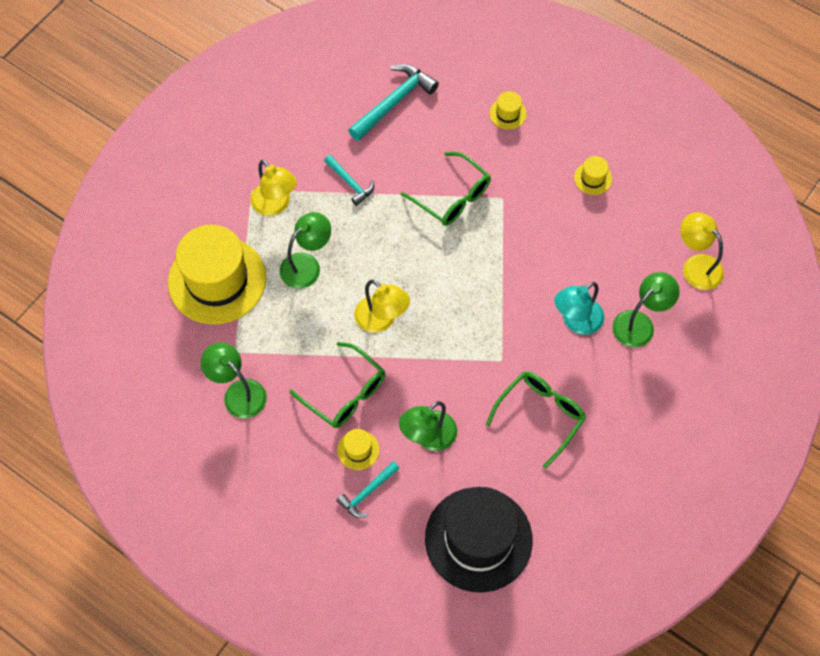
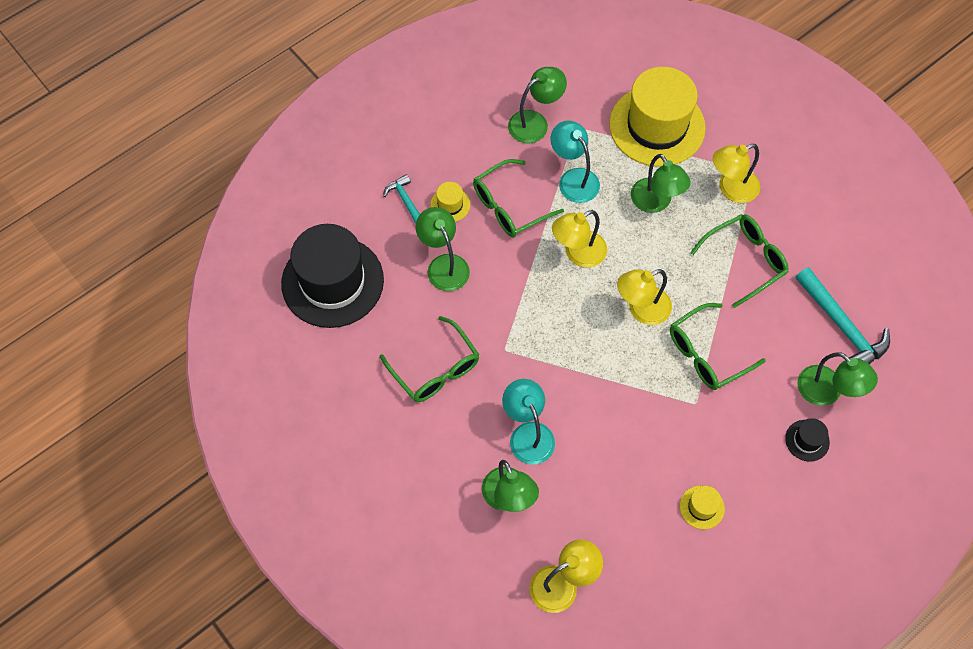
camera: 105 degrees right, 0 degrees up
turquoise hammer [324,155,374,206] -> green glasses [690,214,789,308]
yellow hat [489,91,527,129] -> black hat [785,418,830,462]
none -> turquoise lamp [551,120,600,203]
none -> yellow lamp [617,269,672,325]
none -> green lamp [797,352,878,406]

